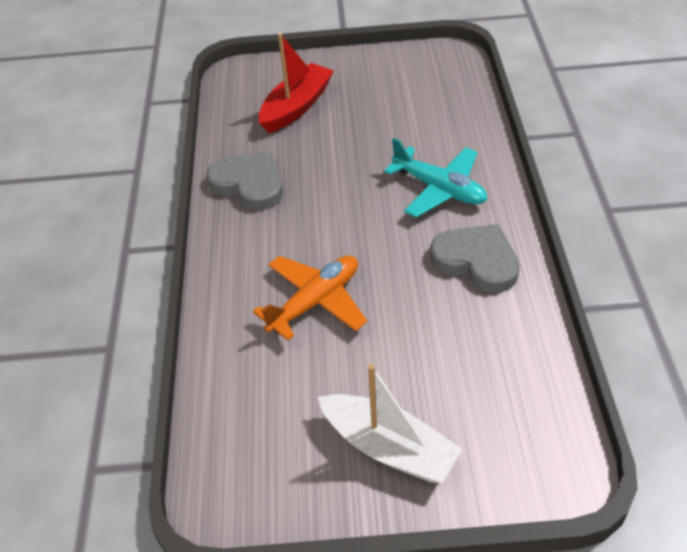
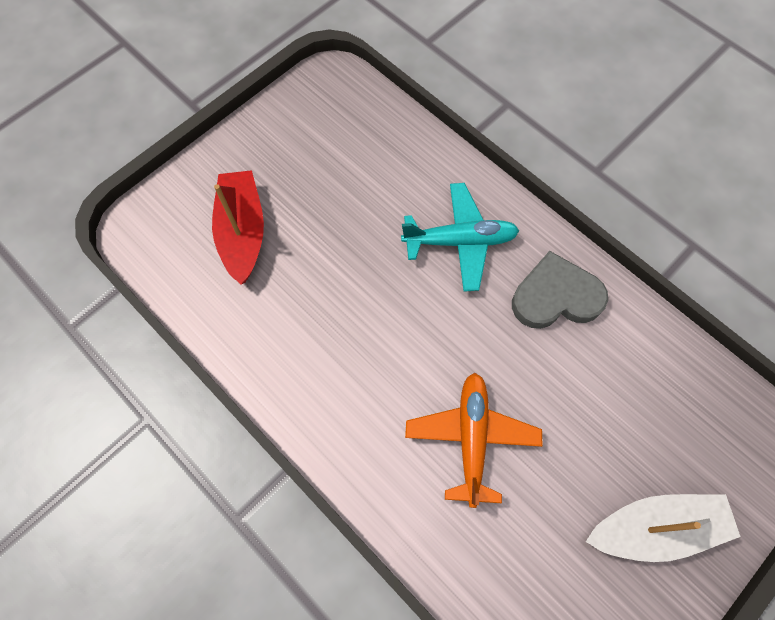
camera: 45 degrees left, 20 degrees up
grey heart [206,152,283,210] -> none

